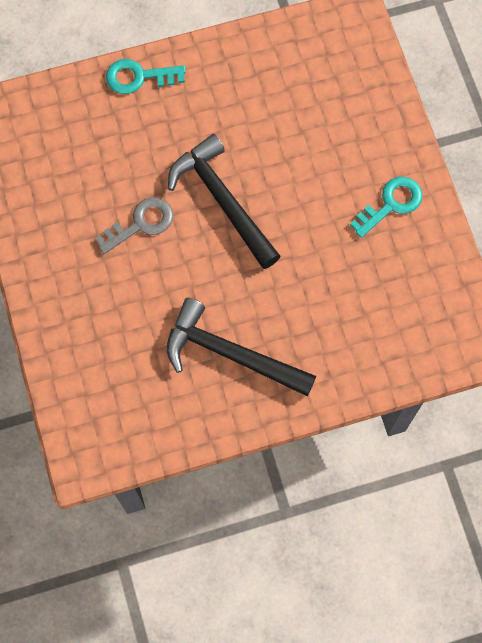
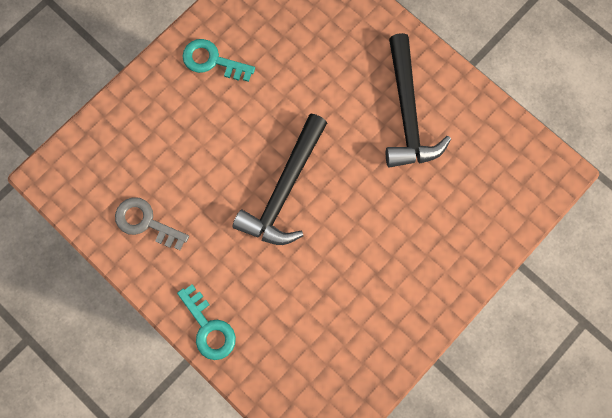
camera: 120 degrees left, 5 degrees up
grey key [95,197,173,254] -> grey key moved to [115,197,189,250]

